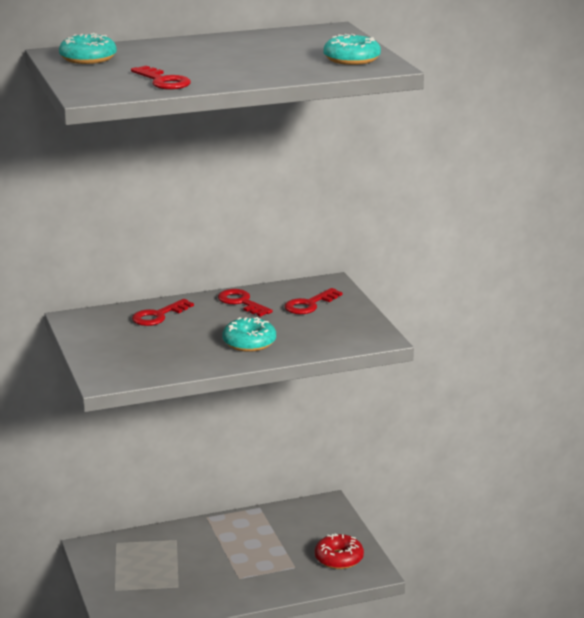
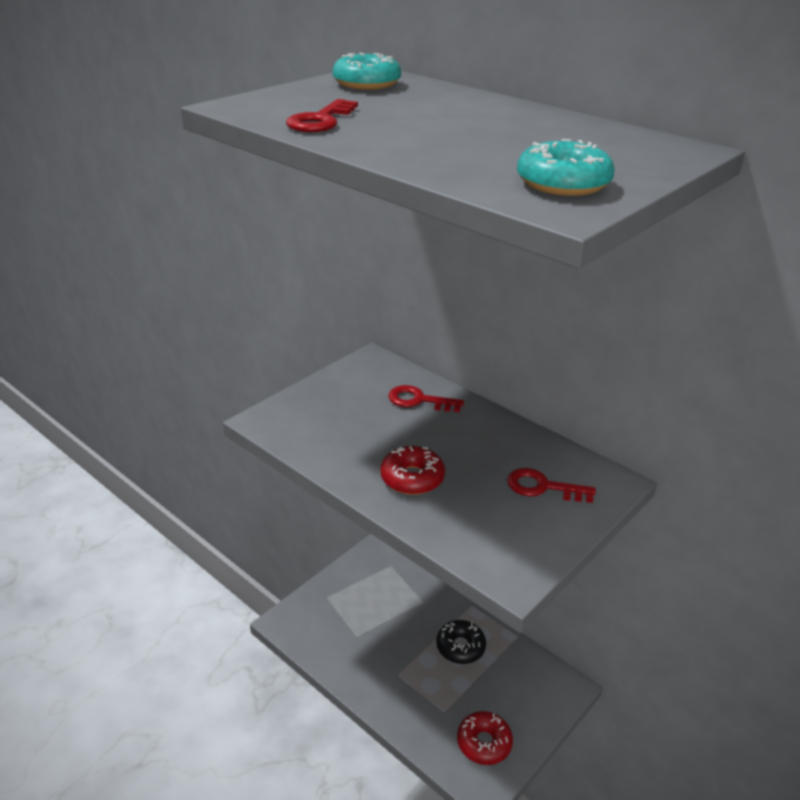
camera: 60 degrees right, 10 degrees up
red key [218,289,273,317] -> none
turquoise donut [222,317,276,352] -> red donut [381,446,445,495]
none -> black donut [436,620,486,664]

